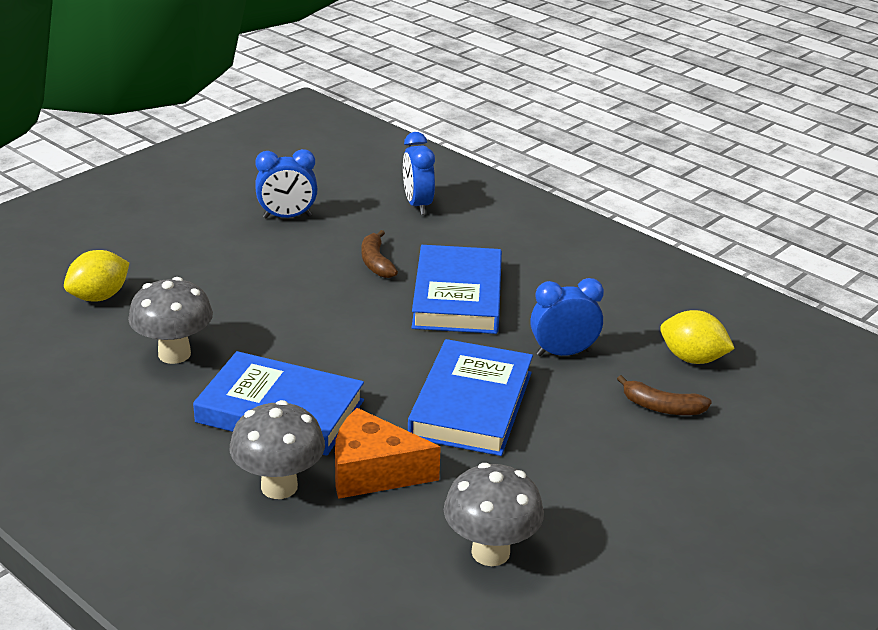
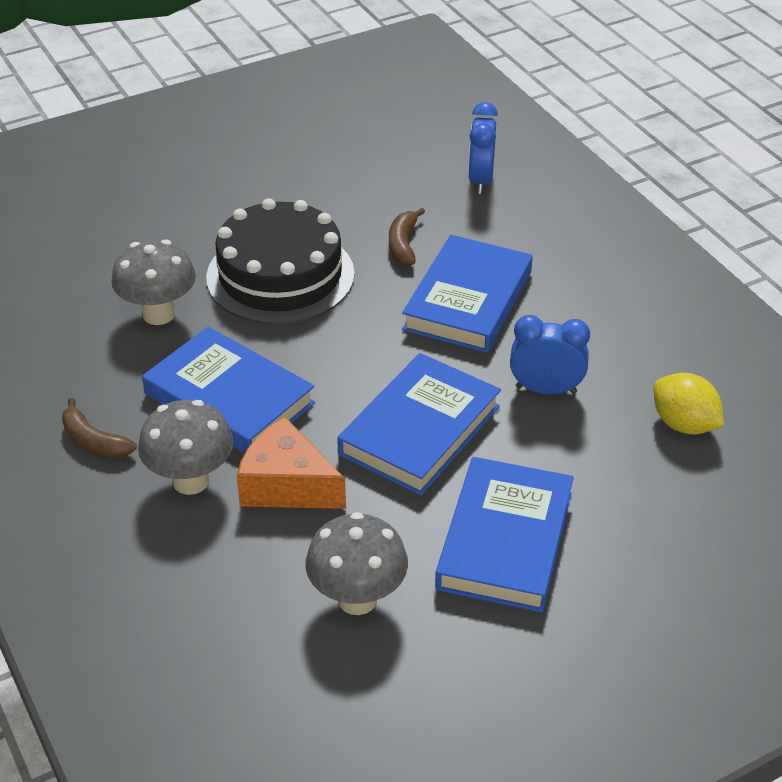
camera: 20 degrees right, 10 degrees up
yellow lemon [64,250,129,301] -> none
blue clock [255,149,318,218] -> none
brown banana [617,375,712,415] -> brown banana moved to [62,398,137,458]
none -> black cake [206,198,355,324]
none -> blue book [435,457,574,612]

